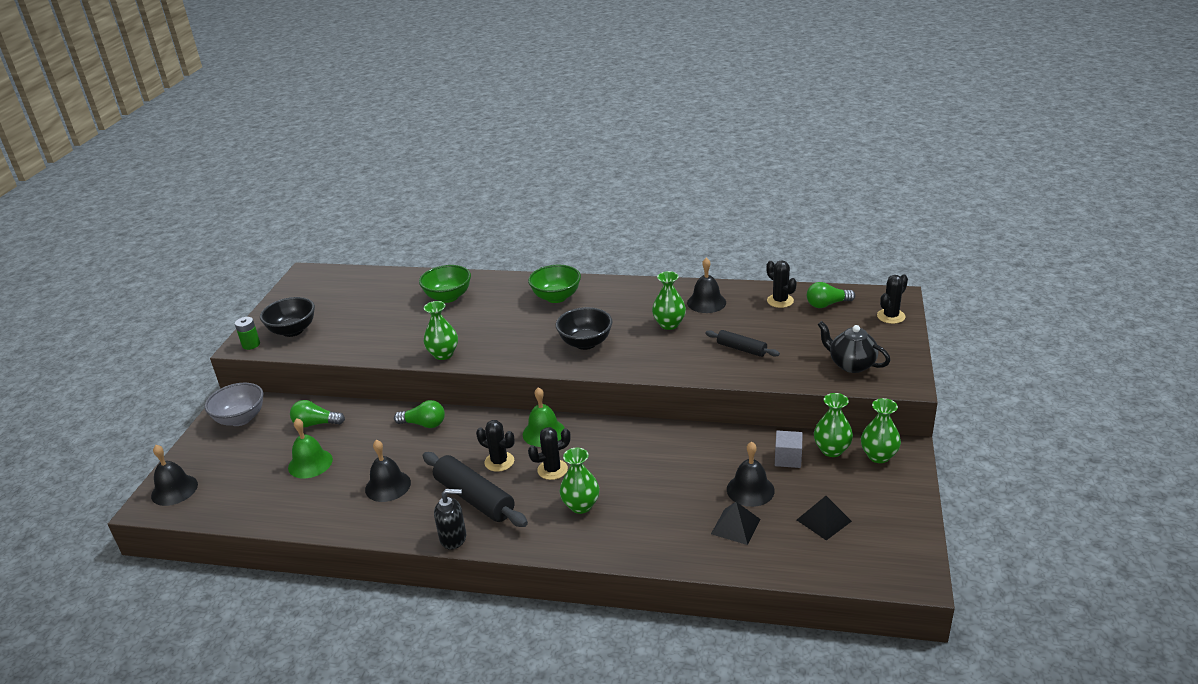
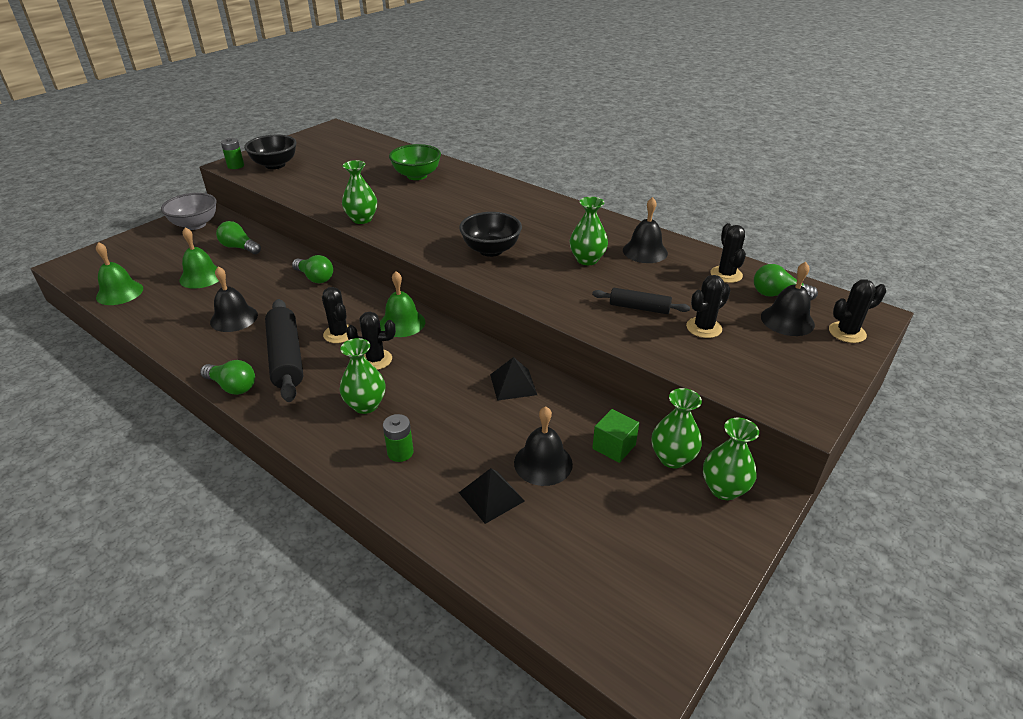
camera: 25 degrees right, 5 degrees up
black bell [151,445,198,506] -> black bell moved to [761,262,815,336]
black soap dispenser [434,489,466,550] -> green light bulb [200,360,255,395]
green bowl [528,265,581,303] -> none
black rolling pin [705,330,780,357] -> black rolling pin turned 45 degrees counterclockwise [592,288,690,314]
grey cube [775,430,803,468] -> green cube [592,409,639,463]
black pyramid [797,496,852,540] -> black pyramid moved to [490,357,537,401]
black teapot [817,321,891,373] -> none
none -> green bell [96,242,143,305]
none -> green battery [383,414,413,462]
none -> black cactus [686,275,730,338]

